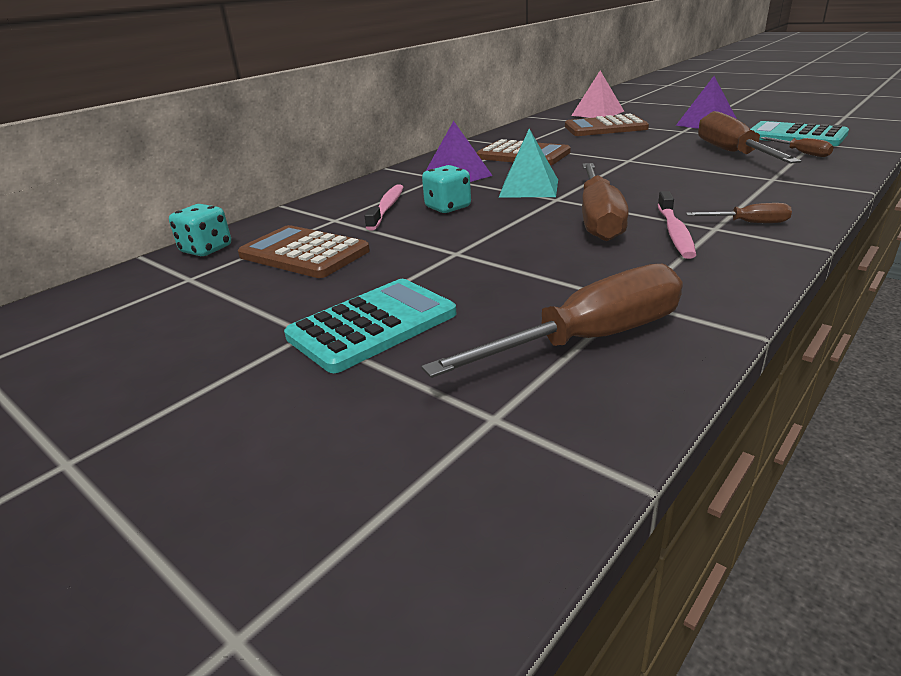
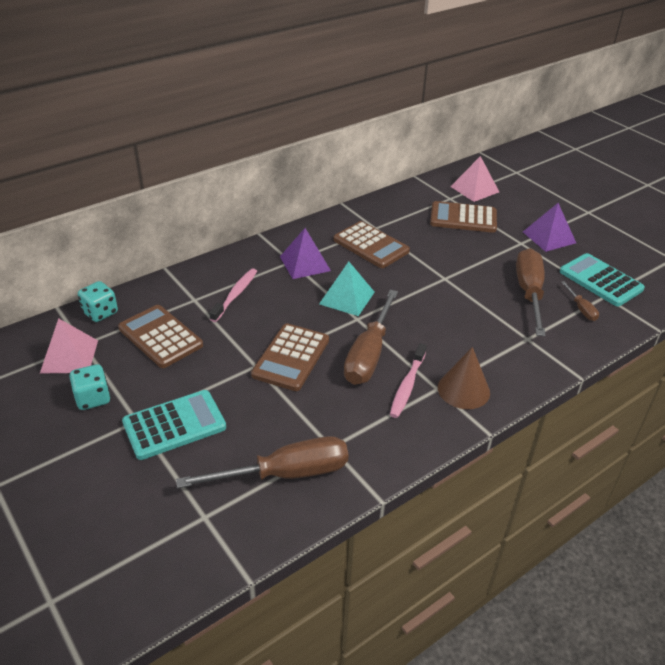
camera: 10 degrees right, 10 degrees up
turquoise dice [422,165,471,213] -> turquoise dice moved to [70,364,111,410]
brown screwdriver [686,203,792,223] -> brown cone [438,347,490,409]
none -> pink pyramid [40,318,98,374]
none -> brown calculator [251,323,329,391]

